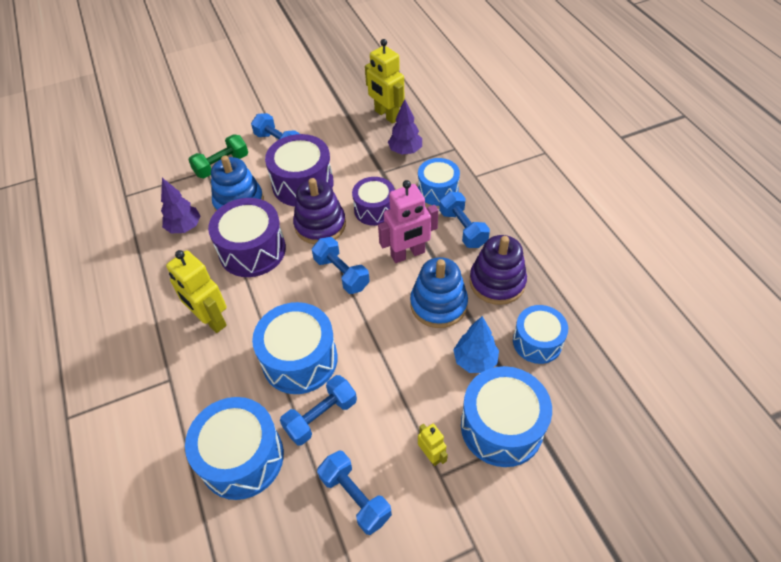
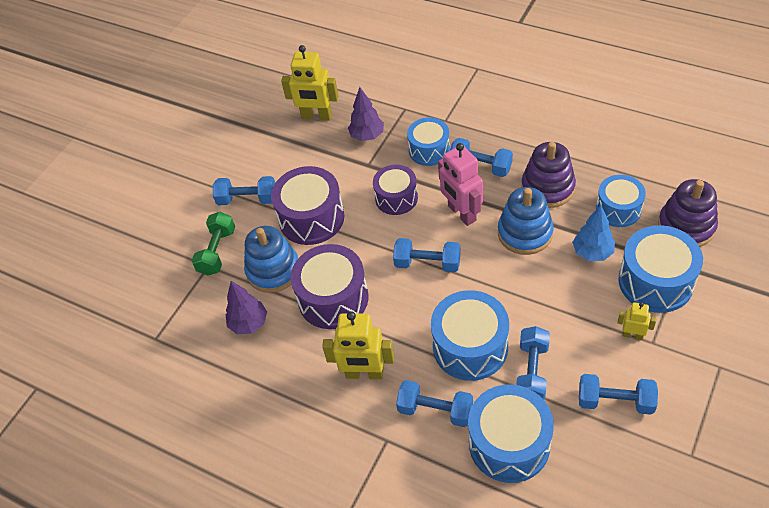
camera: 35 degrees left, 0 degrees up
purple stacking toy [293,178,346,244] -> purple stacking toy moved to [658,179,718,247]
pink robot [378,180,438,263] -> pink robot turned 120 degrees clockwise [438,143,483,226]
none -> blue dumbbell [396,380,473,427]

